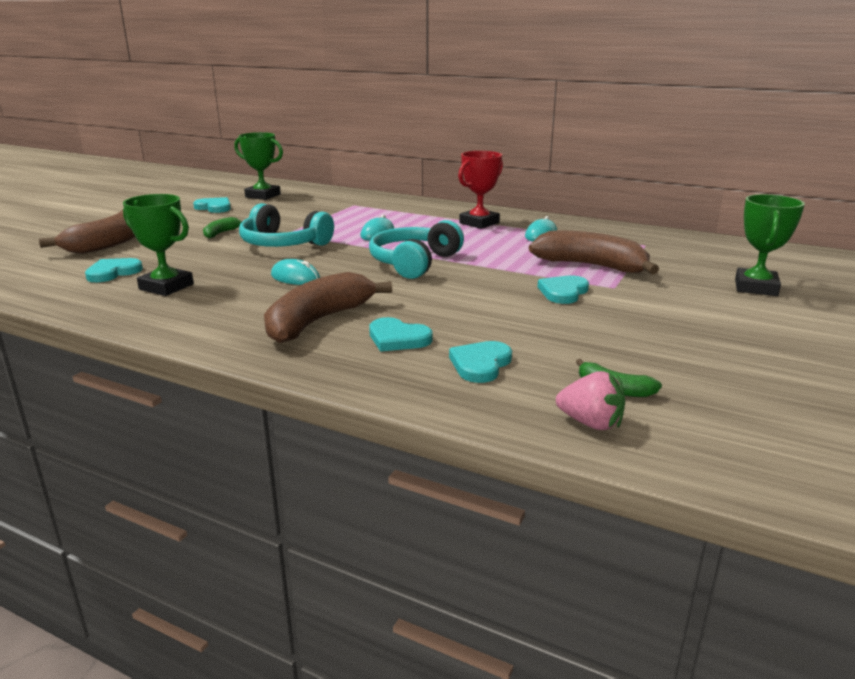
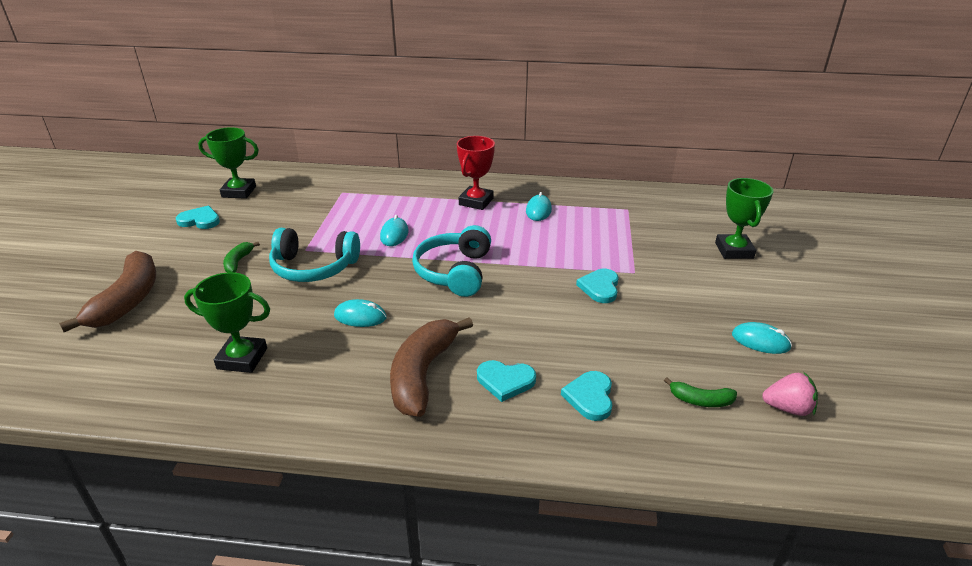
camera: 20 degrees left, 10 degrees up
turquoise heart [85,258,143,282] -> none
brown banana [529,230,659,275] -> none
pink strawberry [556,371,625,430] -> pink strawberry moved to [762,371,818,416]
none -> turquoise mouse [732,322,792,354]

